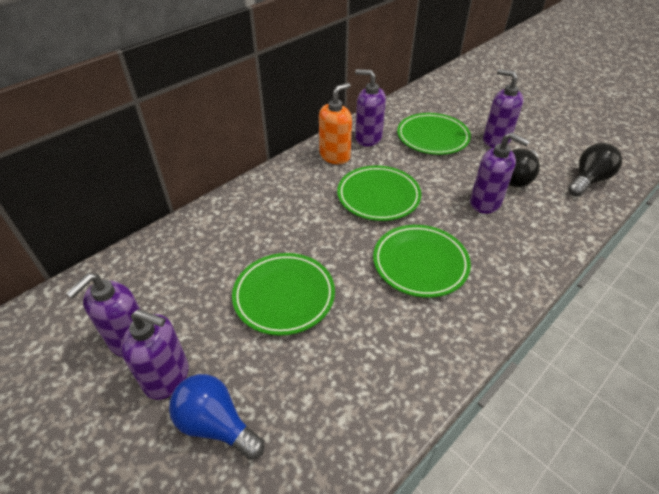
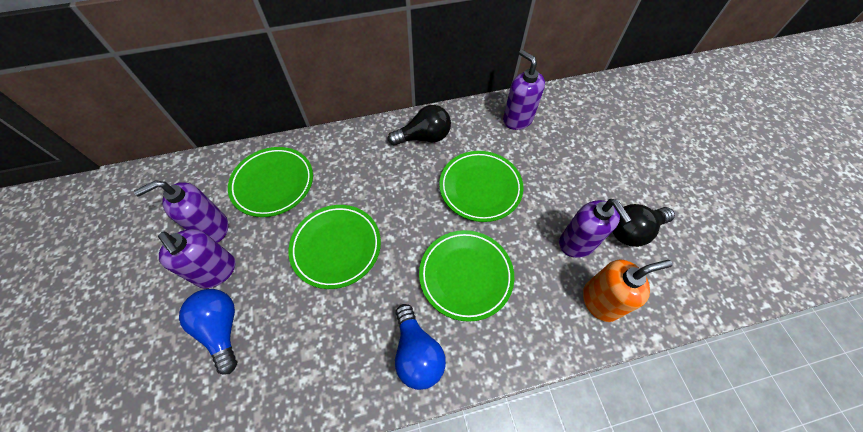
camera: 30 degrees right, 15 degrees up
orange soap dispenser [319,83,352,164] -> orange soap dispenser moved to [583,259,672,322]
green plate [397,113,471,155] -> green plate moved to [228,147,313,217]
purple soap dispenser [483,69,524,148] -> none
black light bulb [568,143,622,196] -> black light bulb moved to [388,105,451,145]
none -> blue light bulb [395,304,446,390]

